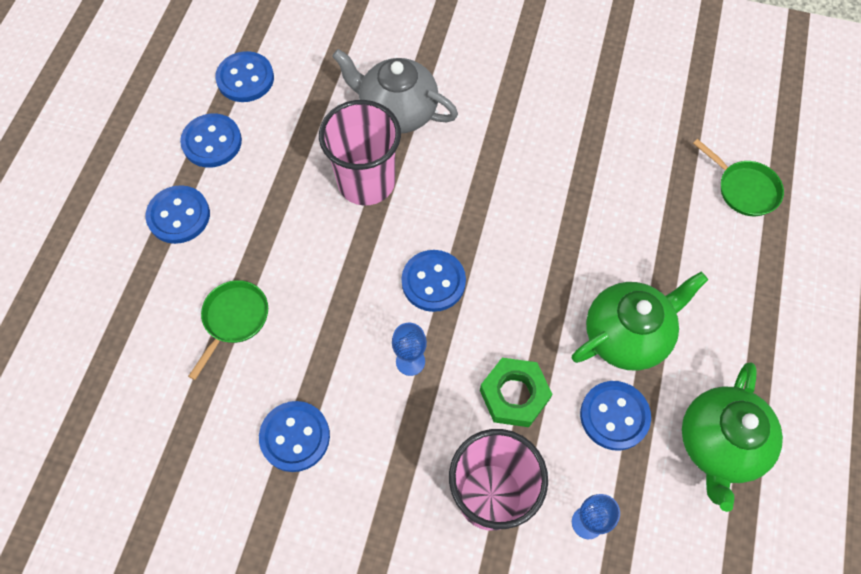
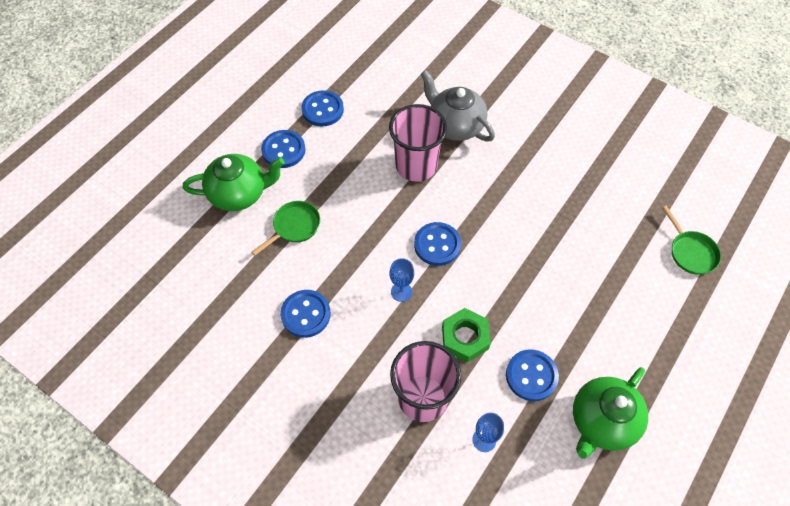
camera: 20 degrees right, 5 degrees down
blue button [215,51,274,102] -> none
green teapot [572,272,708,371] -> green teapot moved to [183,154,285,211]

